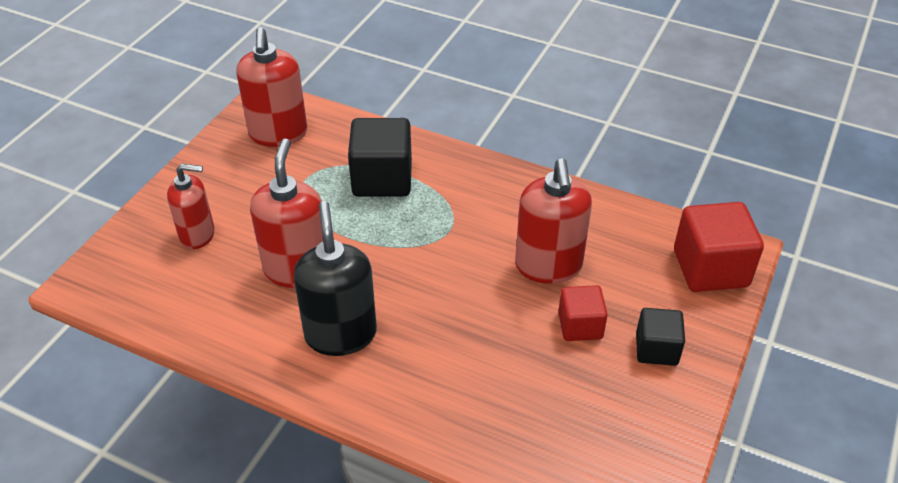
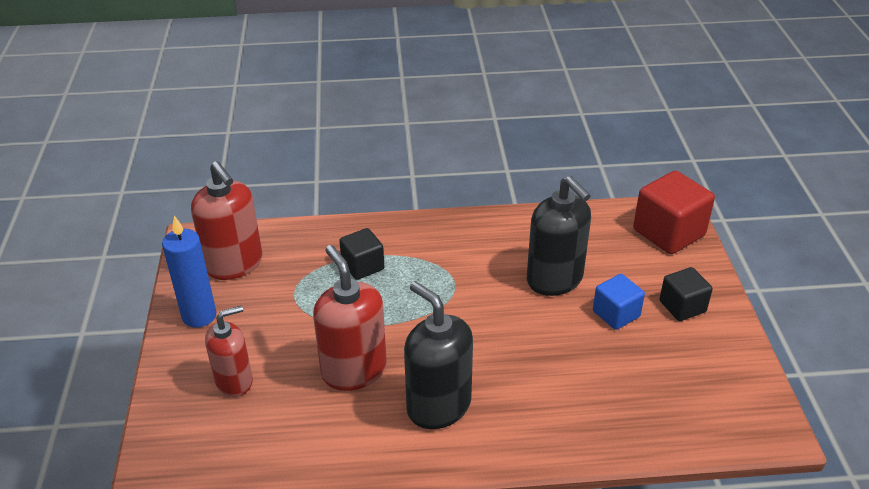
camera: 30 degrees left, 5 degrees down
black cube [348,118,412,197] -> black cube [339,228,385,280], size x0.60
red soap dispenser [515,158,592,284] -> black soap dispenser [527,176,591,296]
red cube [558,285,608,341] -> blue cube [593,274,645,330]
none -> blue candle [162,216,216,328]

